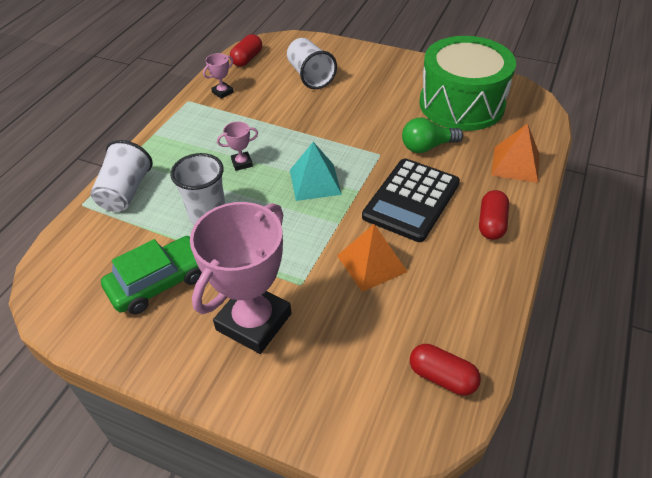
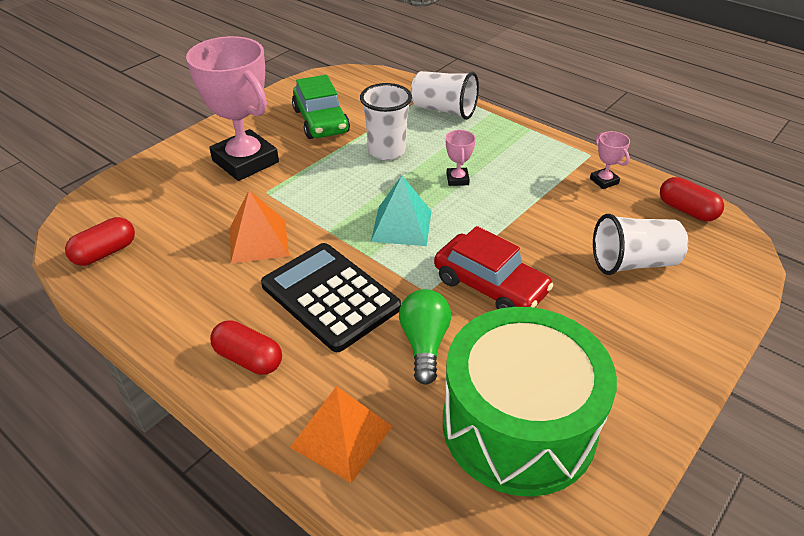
camera: 105 degrees right, 5 degrees down
none -> red car [434,226,554,309]

